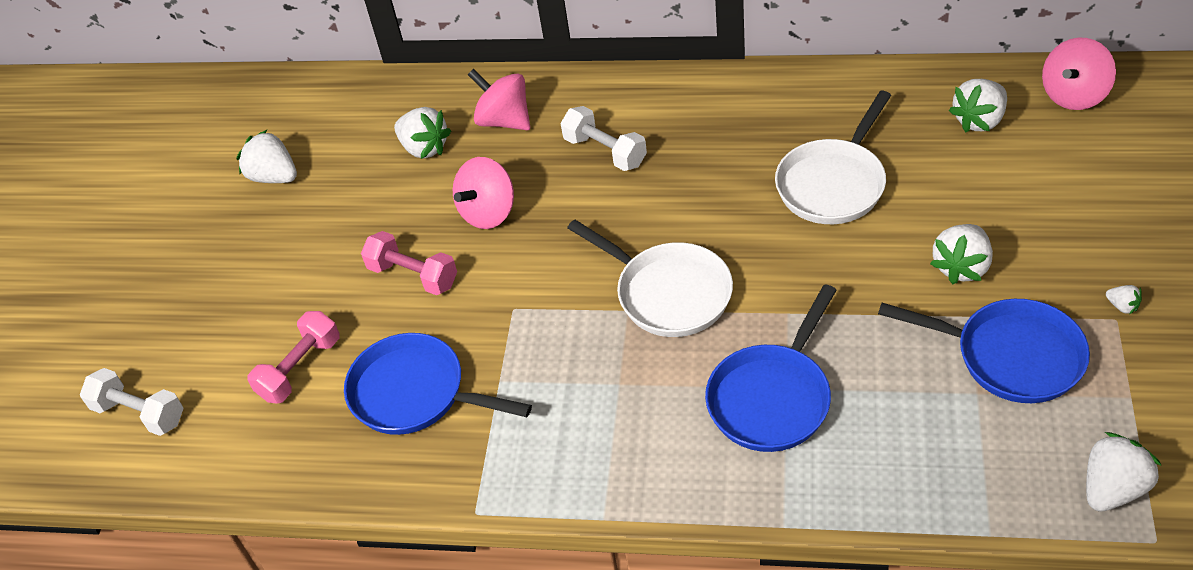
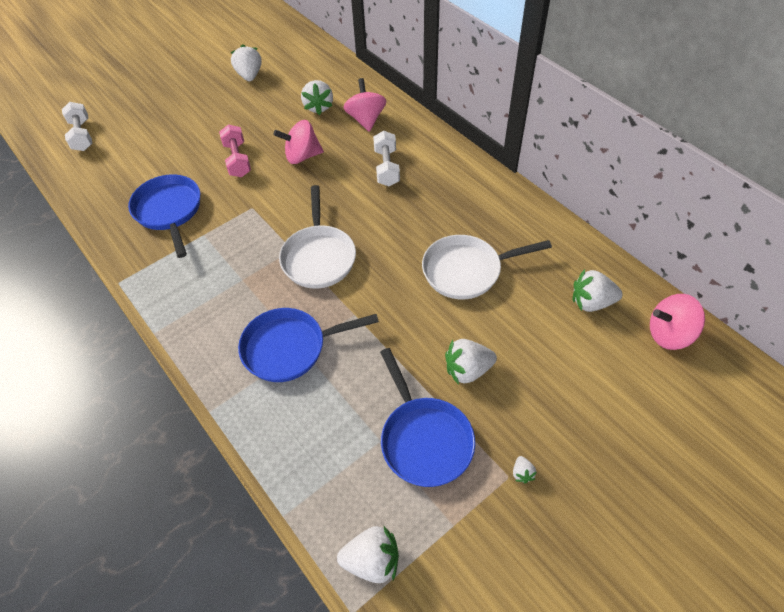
camera: 40 degrees right, 5 degrees up
pink dumbbell [247,311,340,404] -> none

